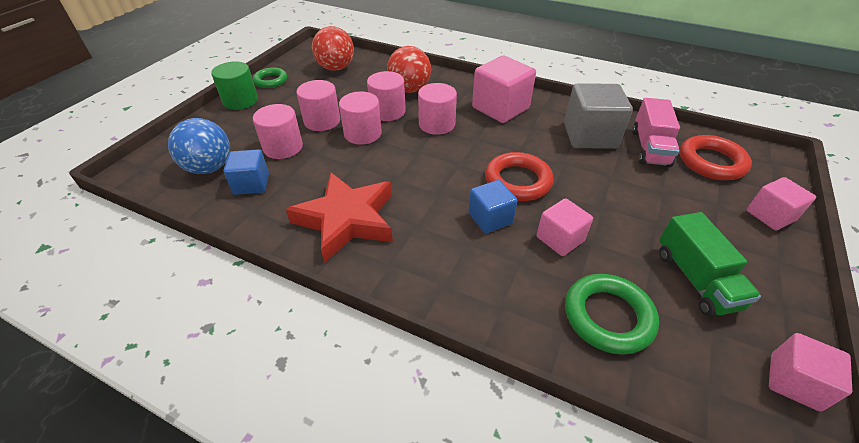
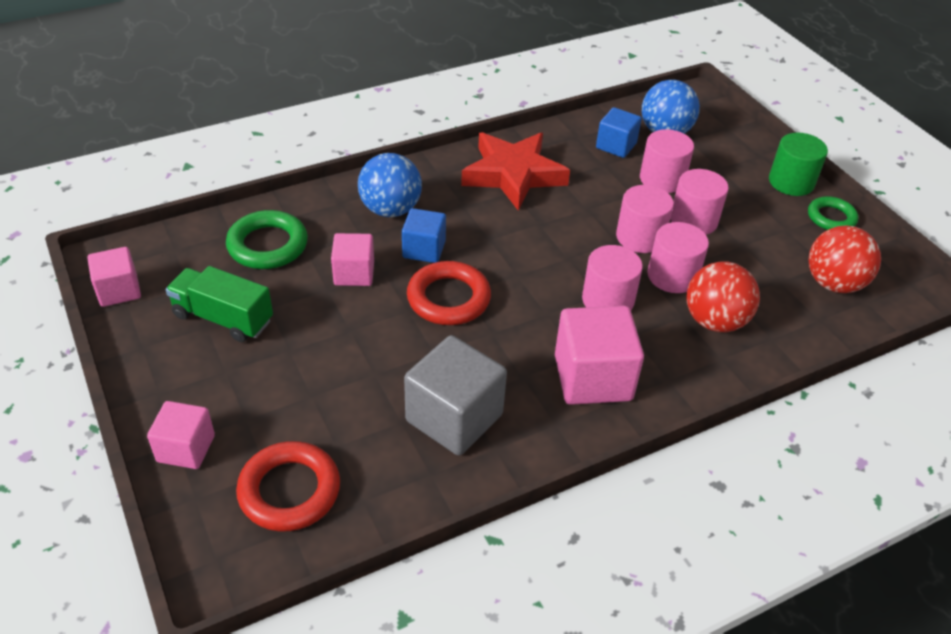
camera: 125 degrees right, 0 degrees up
pink truck [632,98,680,167] -> none
none -> blue ball [358,153,422,217]

